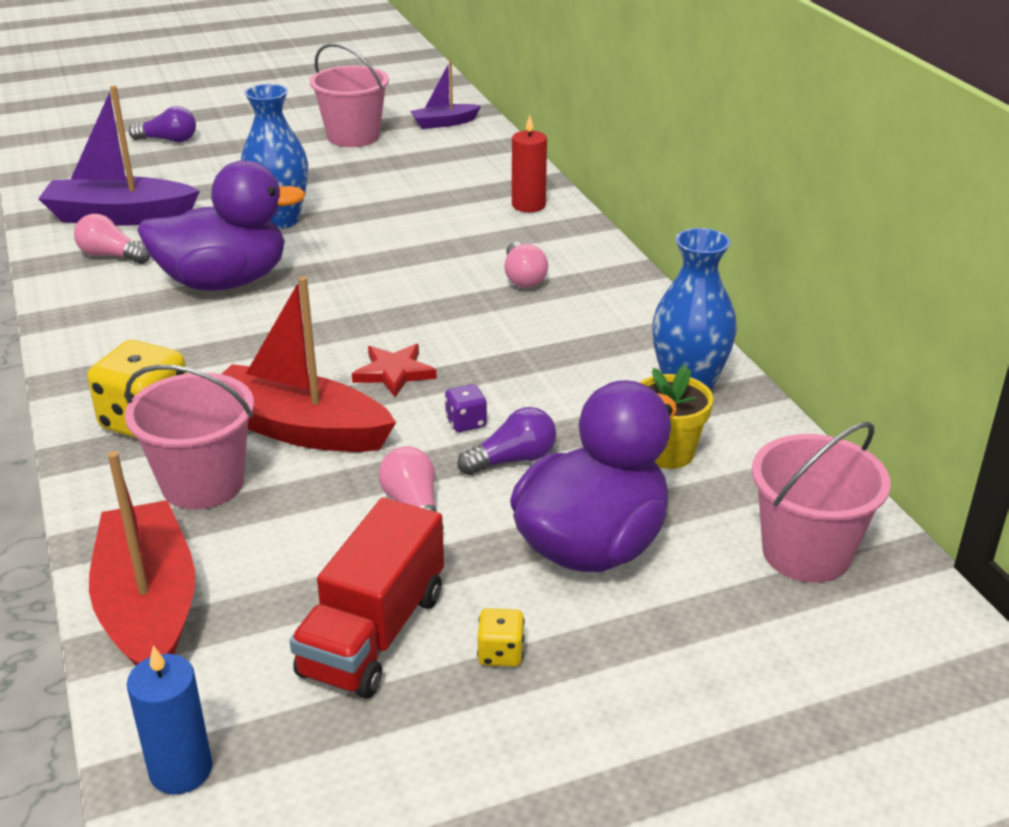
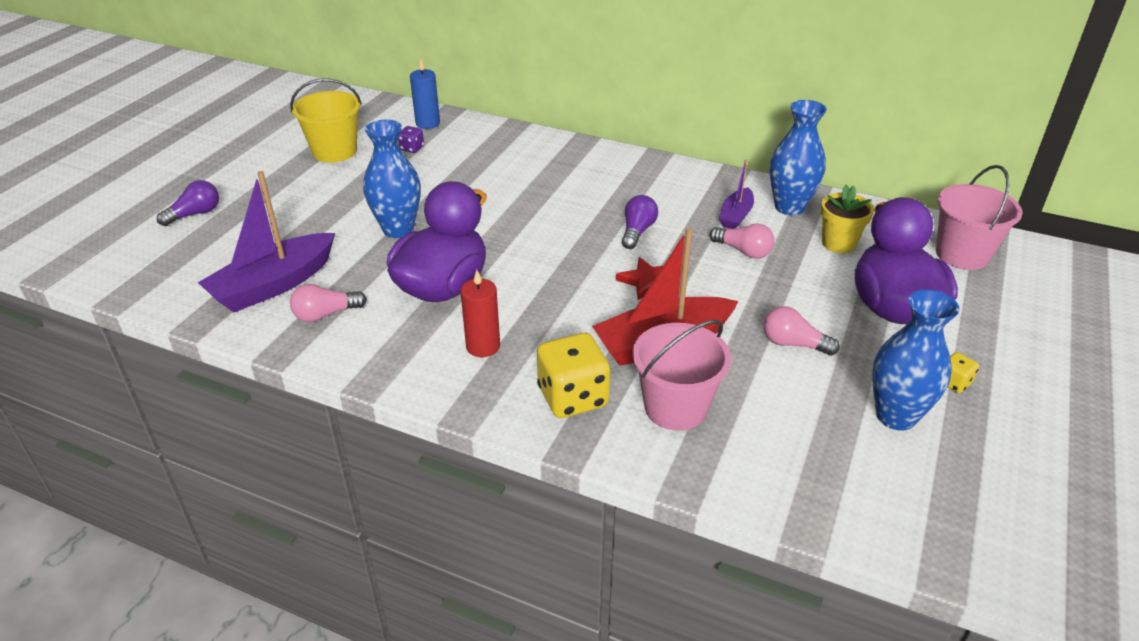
camera: 45 degrees left, 5 degrees up
red boat [89,451,195,666] -> none
blue candle [127,645,212,794] -> blue candle moved to [410,59,440,129]
red truck [290,498,444,699] -> blue vase [872,289,959,431]
pink bucket [310,43,389,147] -> yellow bucket [290,79,362,163]
purple boat [410,61,481,129] -> purple boat moved to [719,159,754,229]
purple dice [445,384,487,432] -> purple dice moved to [398,126,424,153]
purple light bulb [457,407,556,475] -> purple light bulb moved to [622,195,658,249]
pink light bulb [504,242,548,288] -> pink light bulb moved to [710,223,775,259]
red candle [512,115,547,212] -> red candle moved to [460,270,500,357]

